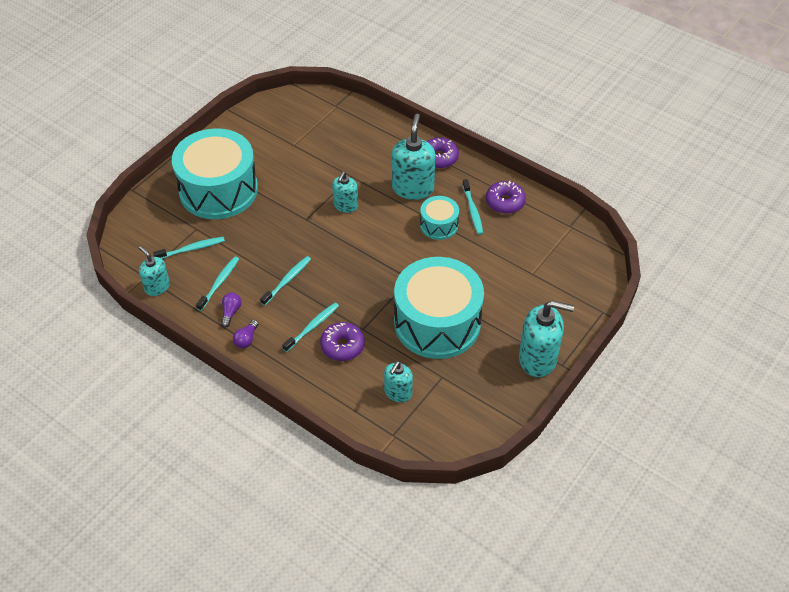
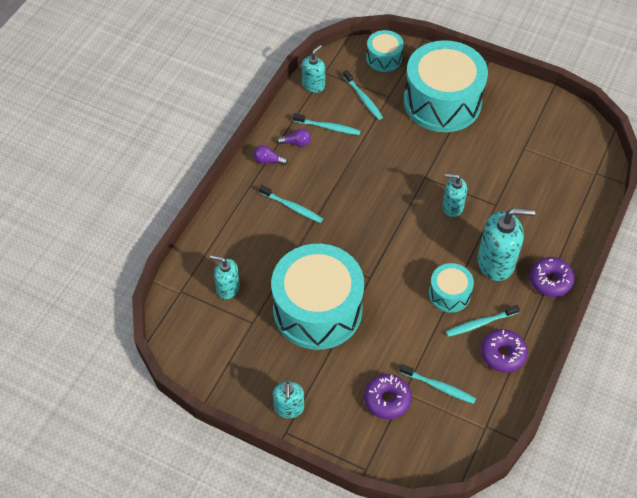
camera: 80 degrees right, 5 degrees up
turquoise toothbrush [260,256,311,306] -> turquoise toothbrush moved to [399,364,476,404]
purple donut [320,322,365,361] -> purple donut moved to [364,374,412,419]
turquoise soap dispenser [519,300,574,377] -> turquoise soap dispenser [273,381,304,418], size x0.59
none -> turquoise drum [366,30,404,72]

